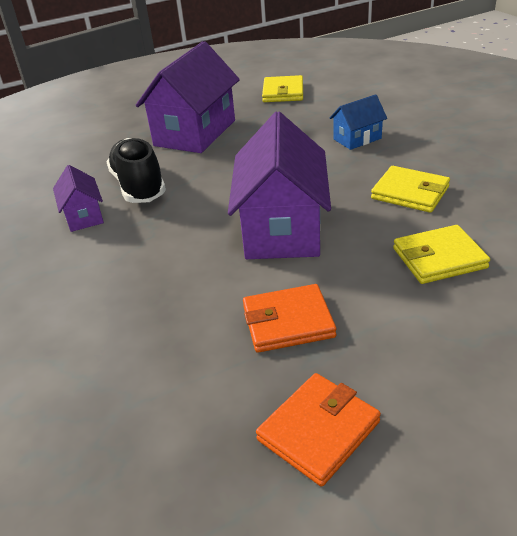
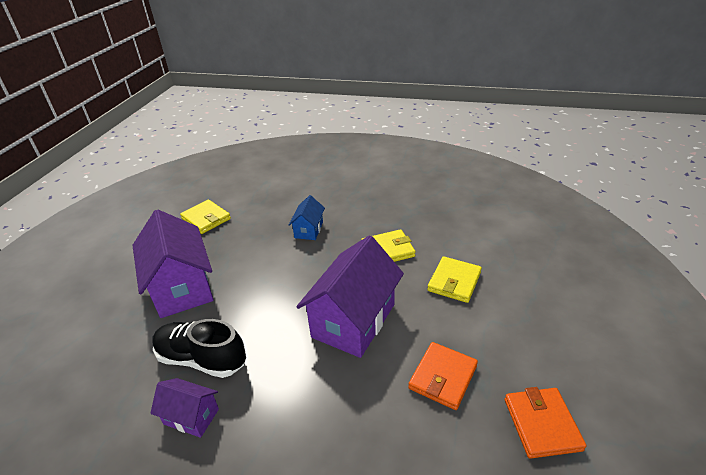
camera: 50 degrees left, 0 degrees up
purple house [228,111,331,259] -> purple house turned 75 degrees clockwise [296,235,404,358]

